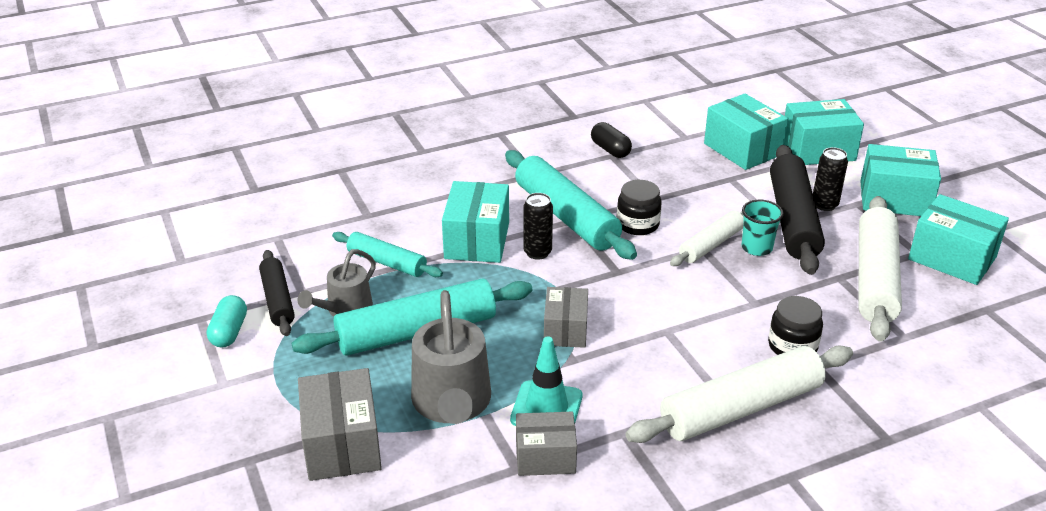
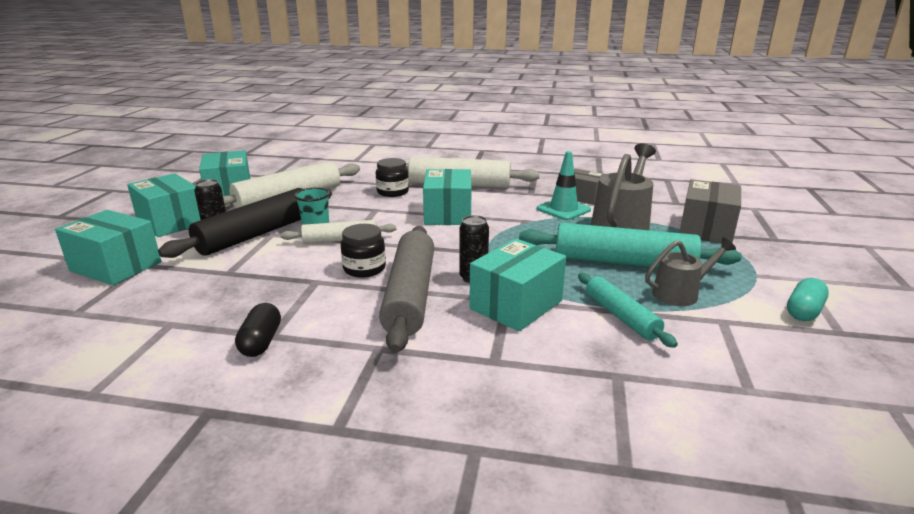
camera: 145 degrees left, 10 degrees down
black rolling pin [259,250,295,336] -> none
turquoise rolling pin [505,150,637,260] -> grey rolling pin [379,226,434,353]
grey box [544,287,588,348] -> none
turquoise box [704,94,788,170] -> turquoise box moved to [423,169,472,225]

